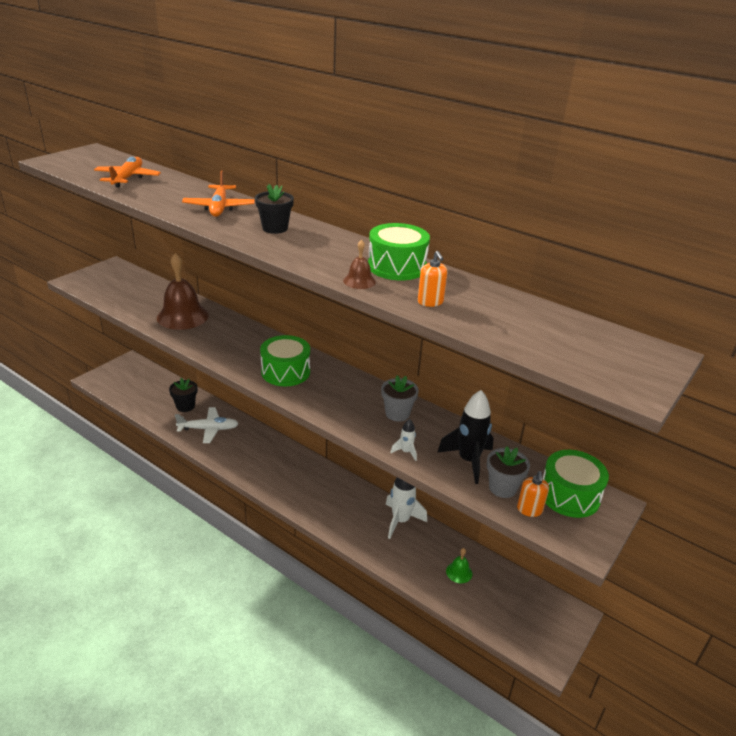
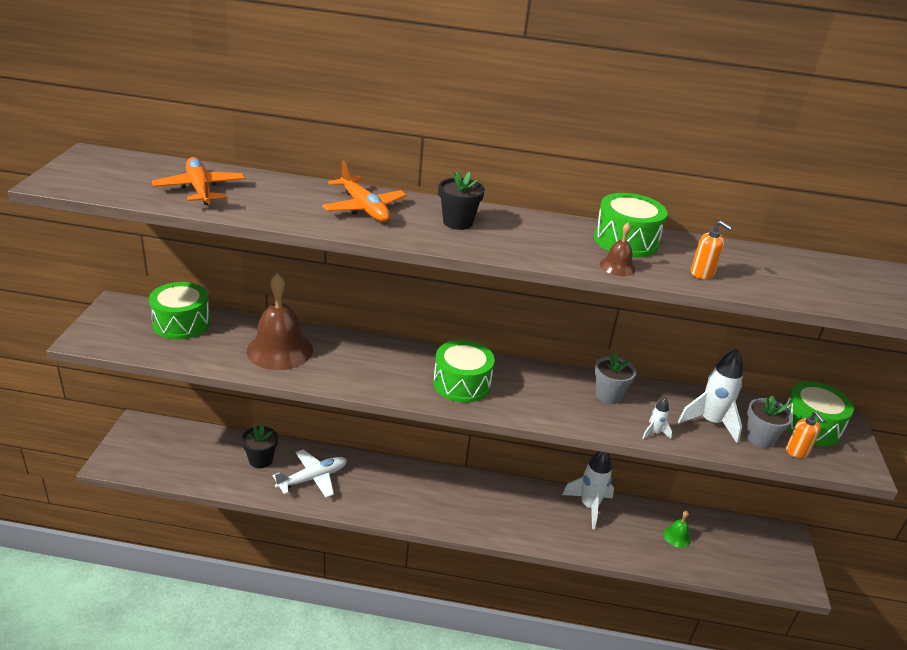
camera: 30 degrees left, 0 degrees up
black rocket [438,390,494,484] -> white rocket [678,349,743,443]
none -> green drum [149,282,210,340]

